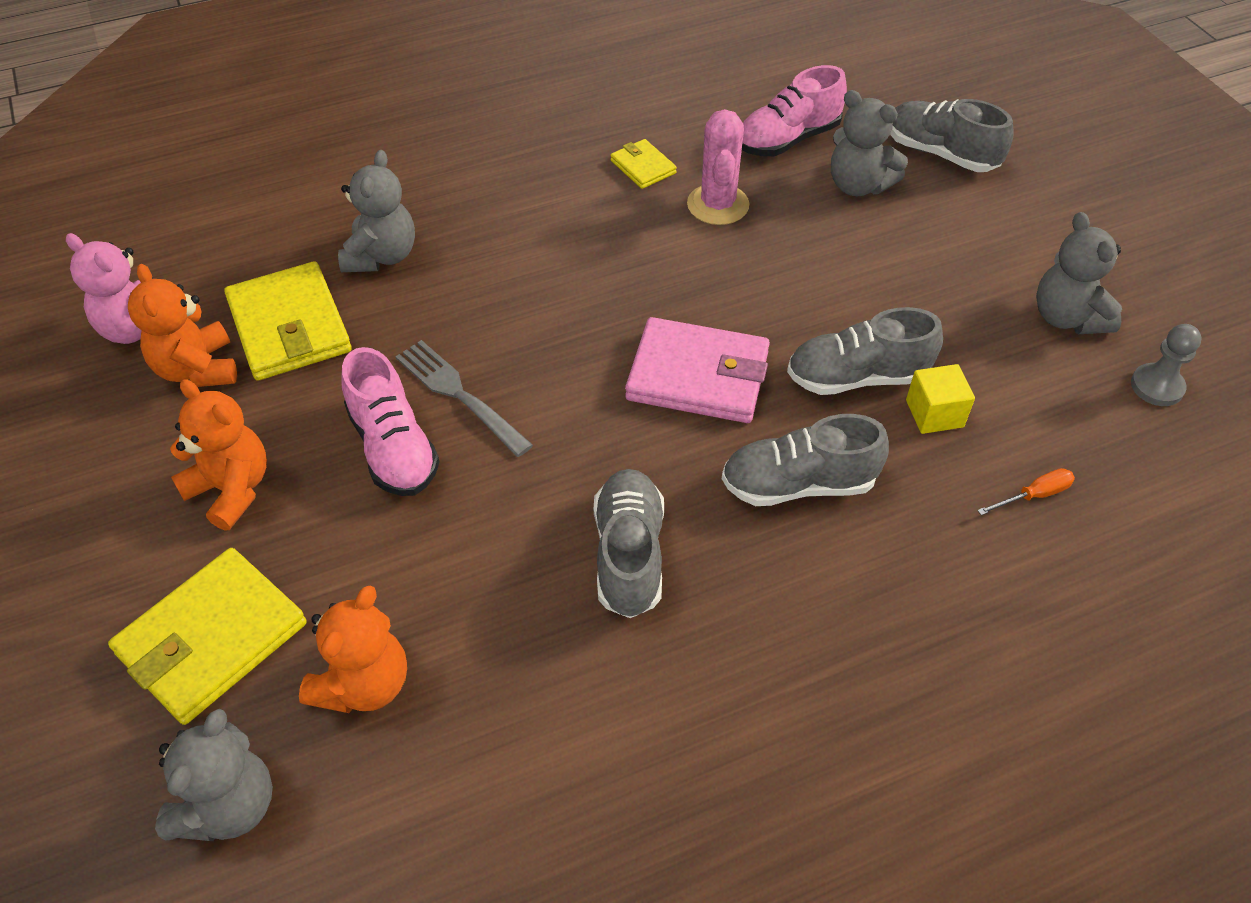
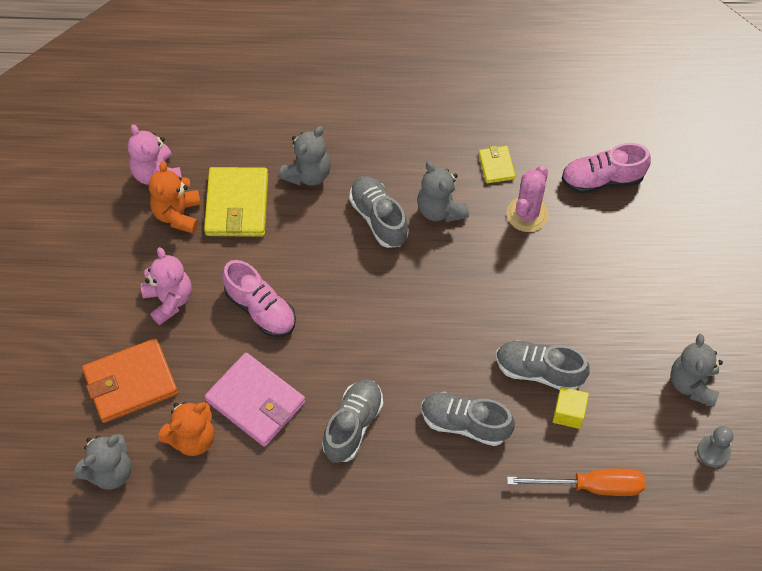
camera: 25 degrees right, 10 degrees up
yellow wallet [108,548,307,725] -> orange wallet [82,338,178,423]
orange teddy bear [170,380,267,531] -> pink teddy bear [141,247,192,325]
pink shoe [342,347,440,496] -> pink shoe turned 45 degrees counterclockwise [222,260,296,337]
grey fork [395,340,533,457] -> none
pink wallet [625,317,770,423] -> pink wallet moved to [205,352,306,447]
grey teddy bear [831,90,908,196] -> grey teddy bear moved to [417,161,469,222]
grey shoe [890,99,1014,172] -> grey shoe moved to [349,176,409,248]
orange screwdriver [977,468,1075,515] -> orange screwdriver [507,468,645,496], size x2.06

